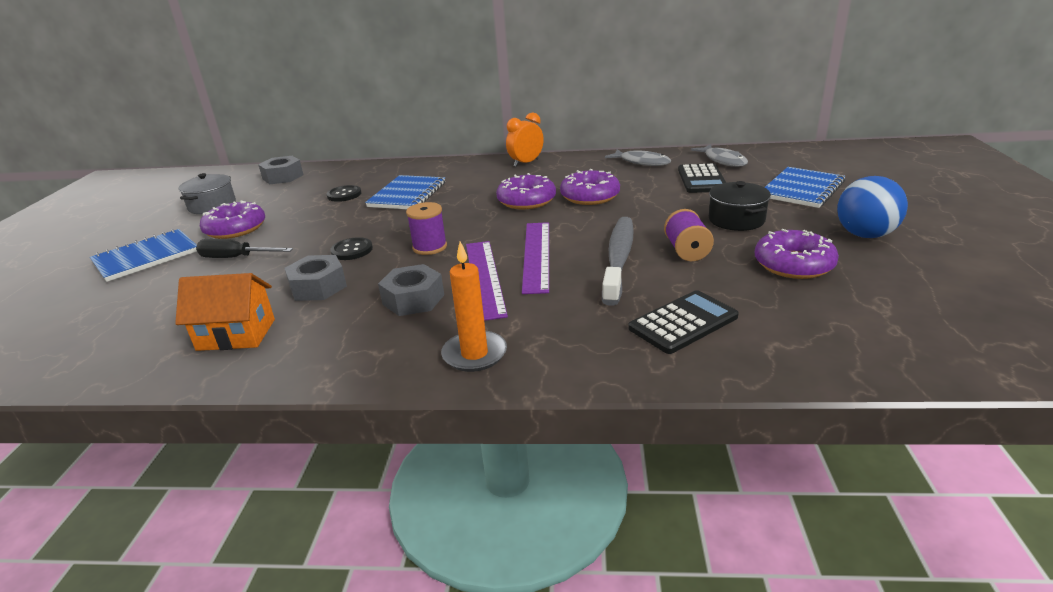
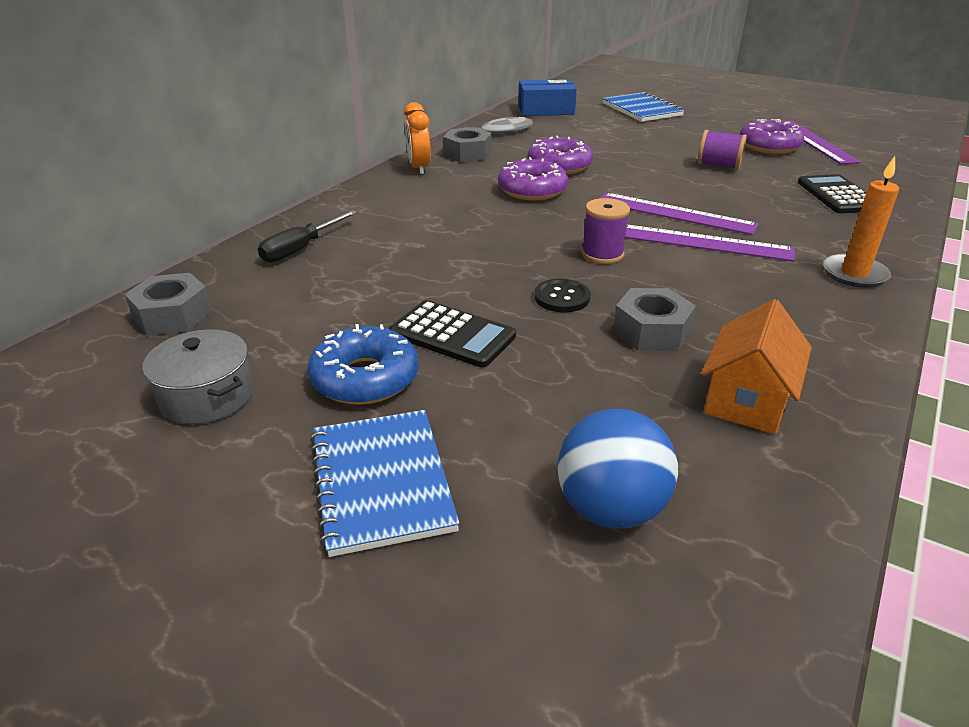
camera: 65 degrees left, 5 degrees up
black screwdriver [196,239,293,258] -> black screwdriver moved to [258,210,357,262]
purple donut [200,201,265,239] -> blue donut [307,324,418,405]
black button [326,185,361,202] -> none
blue notebook [365,175,445,209] -> none
grey nut [378,264,444,316] -> grey nut moved to [443,127,492,162]
grey toothbrush [602,217,634,306] -> none
black calculator [678,163,726,193] -> black calculator moved to [389,300,516,368]
grey fish [691,144,748,167] -> blue box [519,79,577,116]
black pot [709,181,771,231] -> none
blue ball [837,176,908,238] -> blue ball moved to [557,409,678,529]
none -> purple ruler [783,120,861,164]

